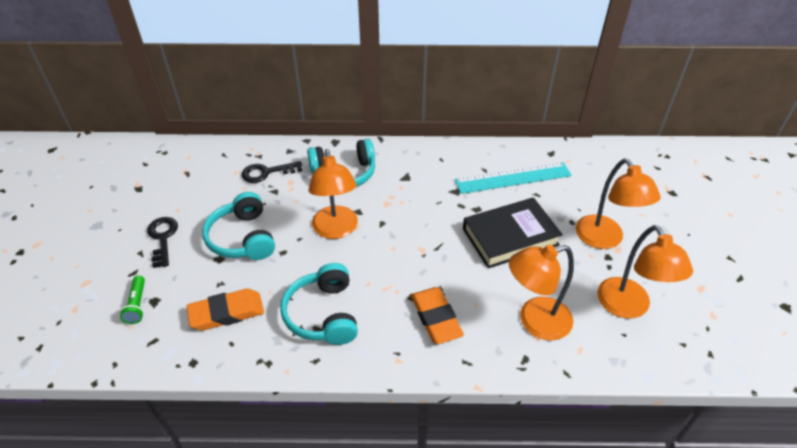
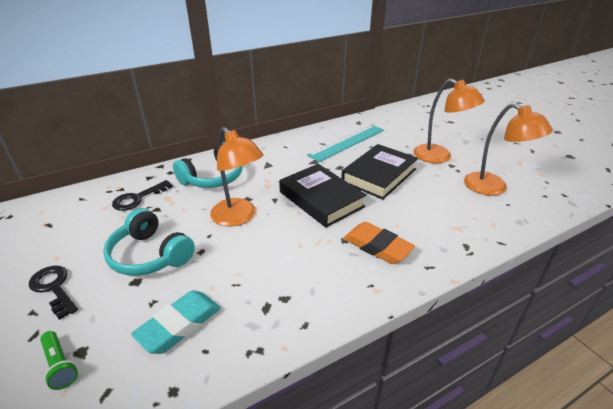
camera: 30 degrees left, 10 degrees down
orange eraser [187,289,264,330] -> turquoise eraser [131,290,221,354]
turquoise headphones [280,263,358,345] -> none
orange lamp [509,245,574,341] -> none
none -> black book [279,164,367,228]

